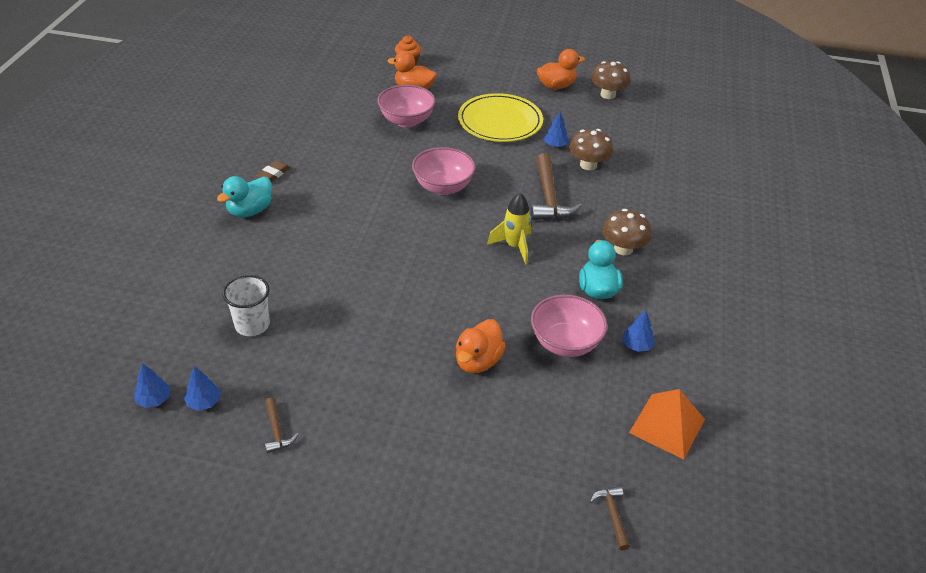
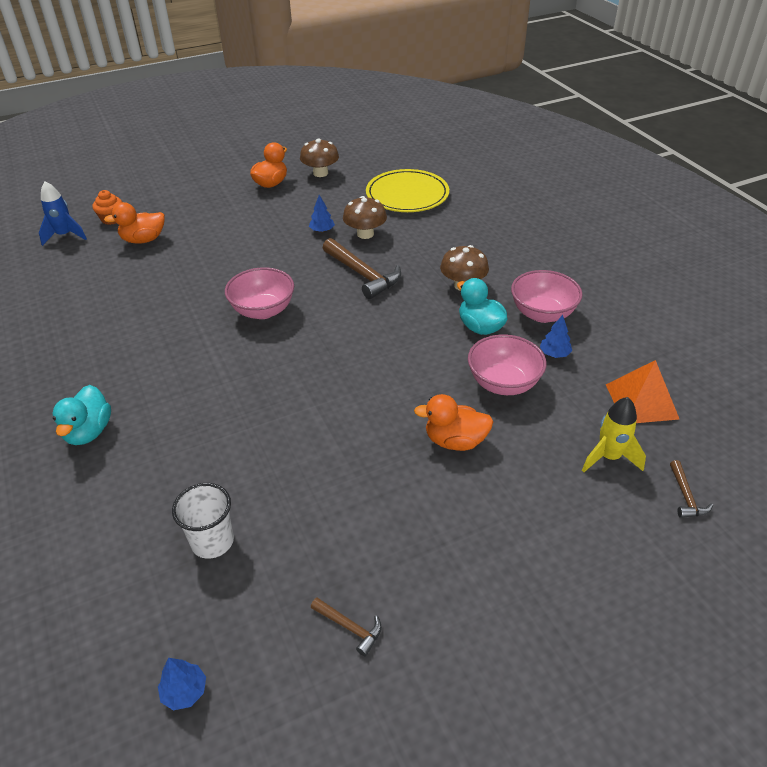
camera: 35 degrees left, 0 degrees up
blue tree [184,366,220,411] -> none
brown eraser [256,160,290,182] -> none
pink bowl [378,85,436,127] -> pink bowl moved to [511,270,583,323]
orange duck [456,319,506,373] -> orange duck turned 105 degrees clockwise [414,394,494,451]
yellow plate [458,93,543,142] -> yellow plate moved to [366,169,449,212]
yellow rocket [487,193,531,265] -> yellow rocket moved to [582,397,646,472]
brown hammer [590,486,630,550] -> brown hammer turned 135 degrees counterclockwise [670,460,713,518]
none -> blue rocket [39,181,87,246]

